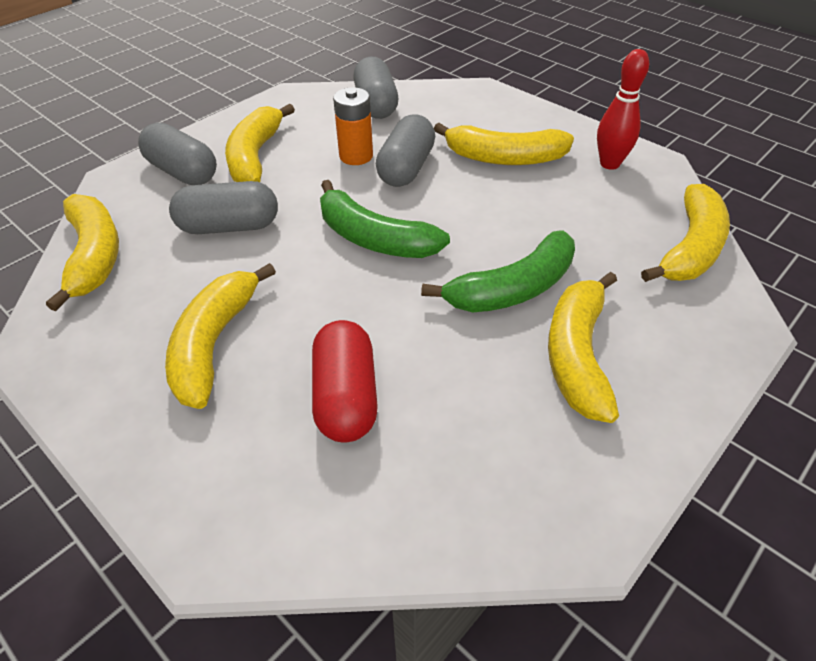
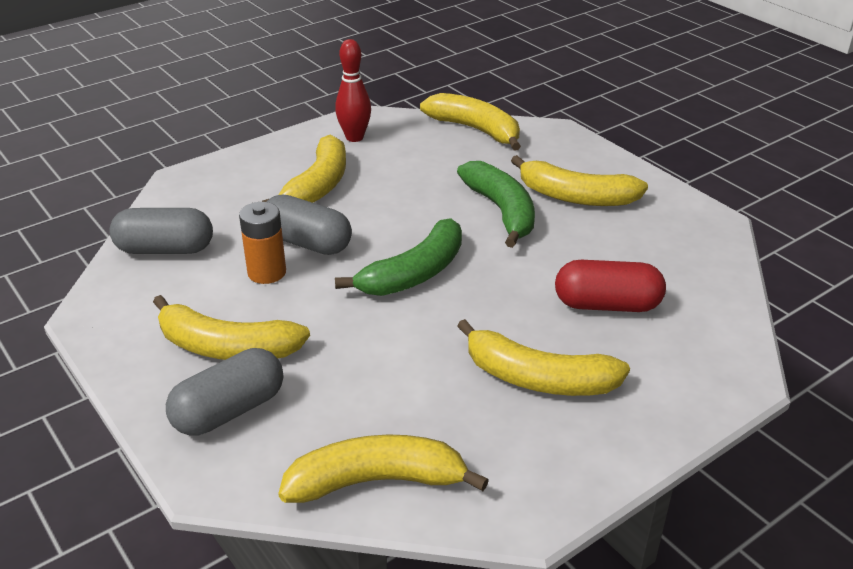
camera: 80 degrees left, 10 degrees down
grey capsule [169,181,278,234] -> none

